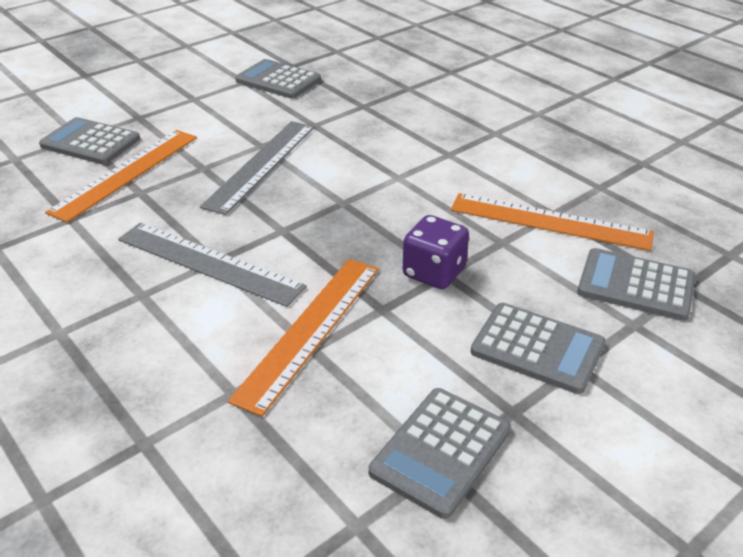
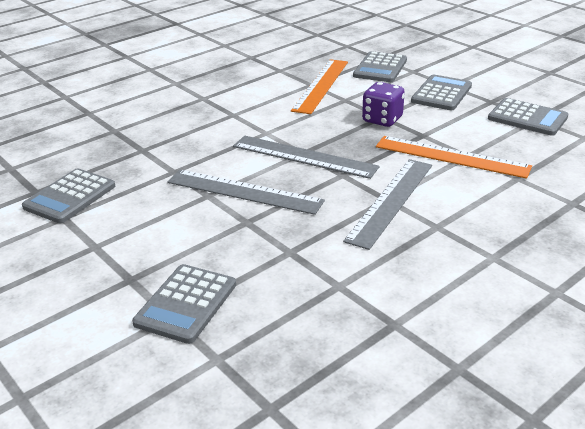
camera: 90 degrees left, 5 degrees down
orange ruler [45,130,197,223] -> none
none -> grey ruler [233,136,380,179]

